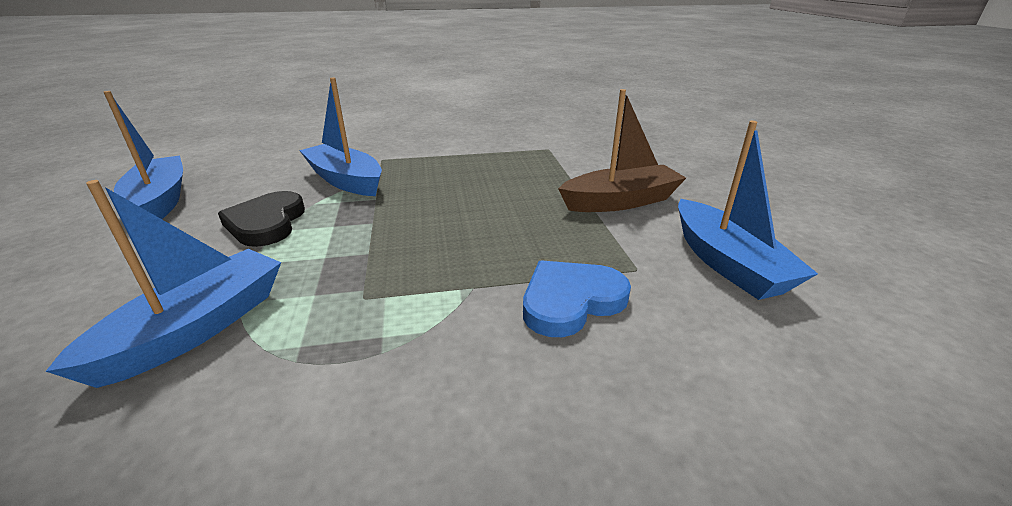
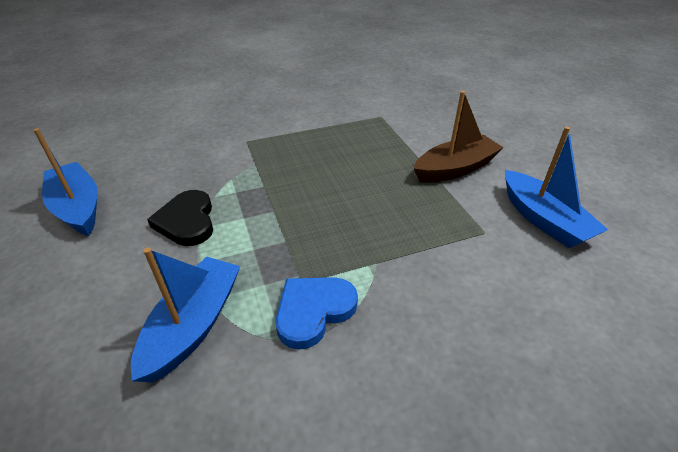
camera: 10 degrees left, 10 degrees up
blue boat [299,77,382,196] -> none
blue heart [523,260,631,337] -> blue heart moved to [276,277,358,350]

